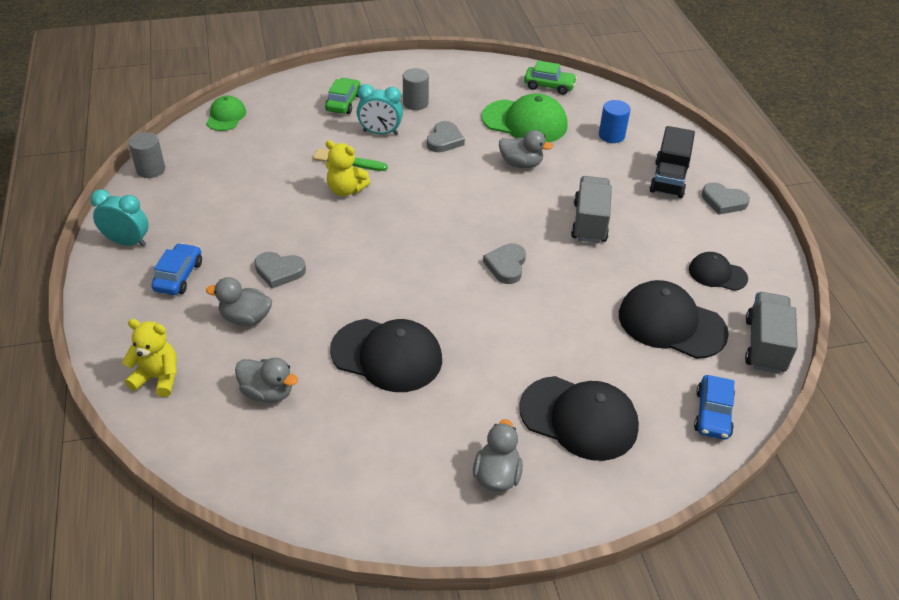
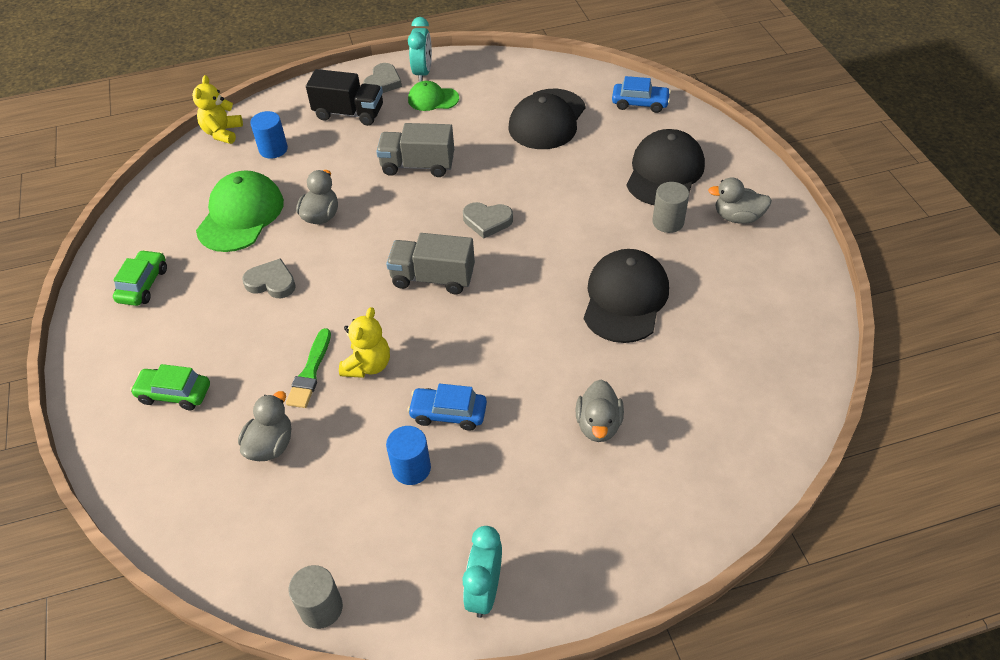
camera: 90 degrees left, 5 degrees up
yellow teddy bear [122,319,177,397] -> yellow teddy bear moved to [192,75,243,144]
blue car [151,243,202,295] -> blue car moved to [407,384,487,431]
green cap [206,96,246,131] -> green cap moved to [408,81,459,111]
grey duck [235,358,298,403] -> grey duck moved to [238,391,291,461]
grey heart [254,252,306,288] -> none
turquoise clock [357,84,403,135] -> turquoise clock moved to [408,17,432,82]
grey cylinder [403,68,429,110] -> grey cylinder moved to [652,182,689,233]
green car [524,61,577,95] -> green car moved to [113,250,167,306]
black cap [689,252,748,291] -> none
grey truck [745,292,798,374] -> grey truck moved to [386,233,475,294]
none -> blue cylinder [386,426,431,485]

